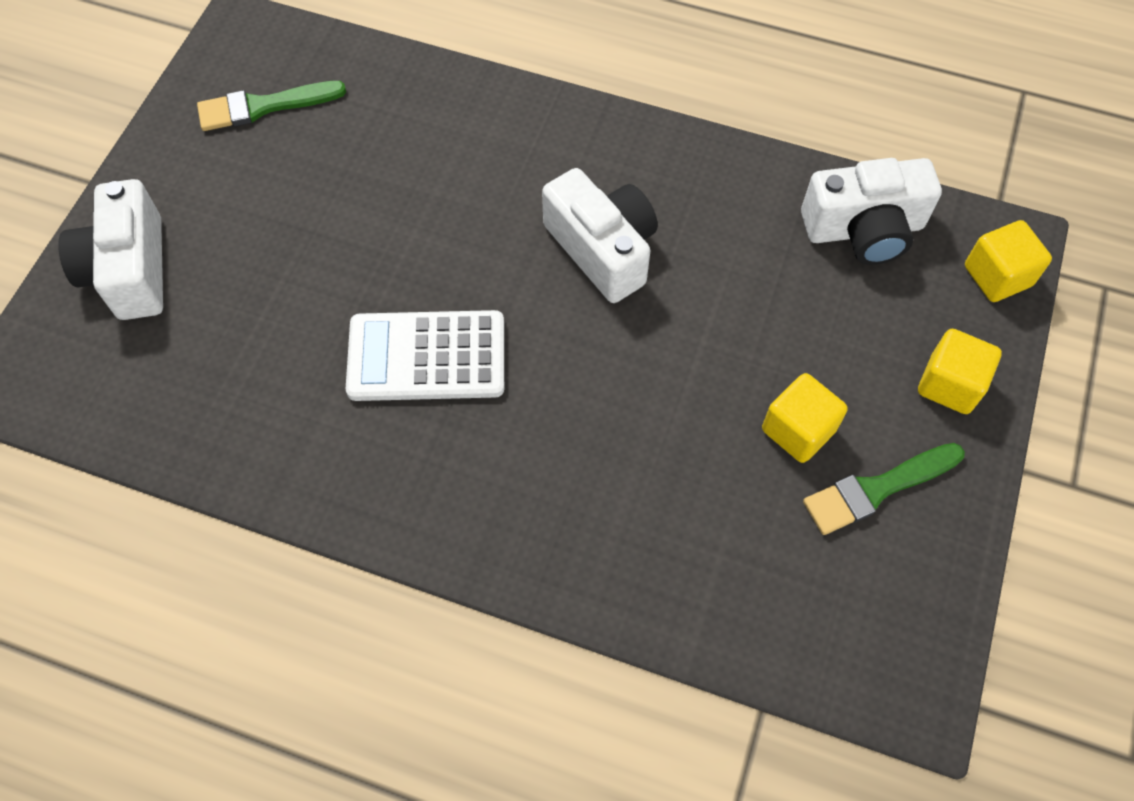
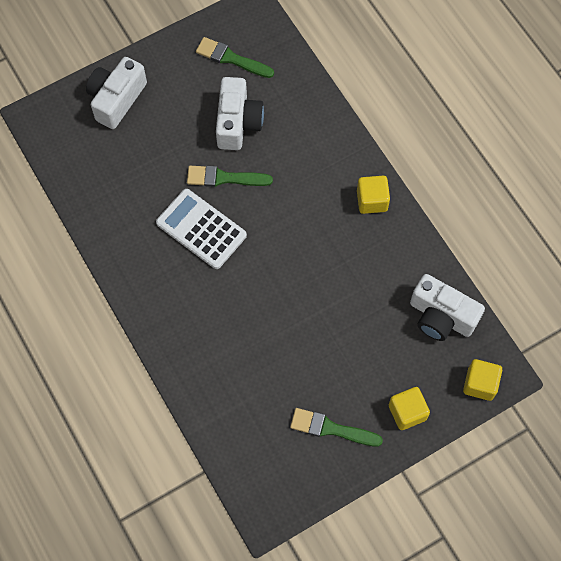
camera: 40 degrees right, 5 degrees up
white camera [542,168,658,303] -> white camera moved to [216,77,264,150]
yellow cube [762,373,848,463] -> yellow cube moved to [357,176,390,214]
none -> green brush [187,165,273,187]

